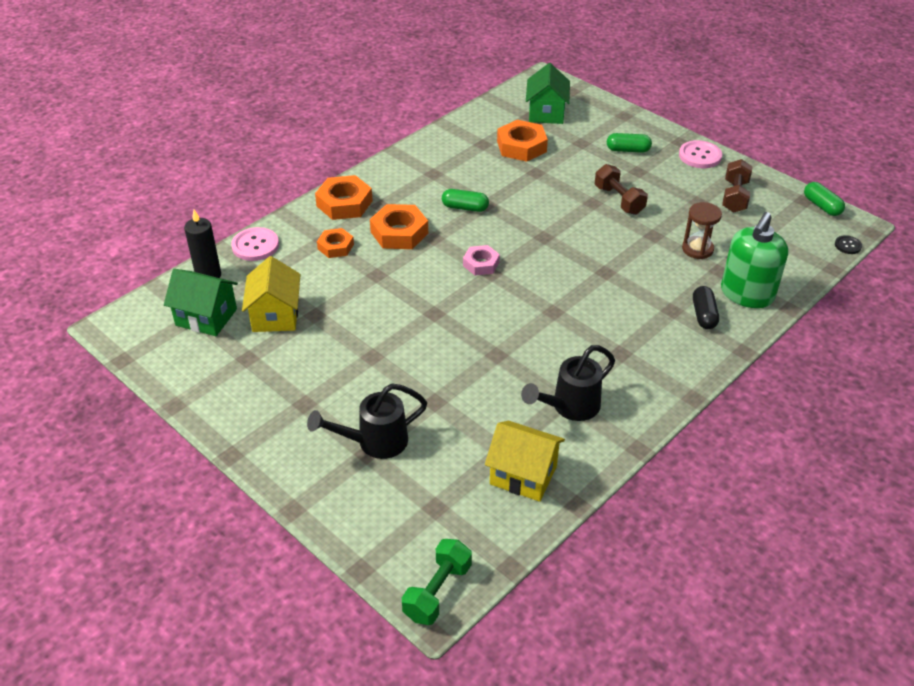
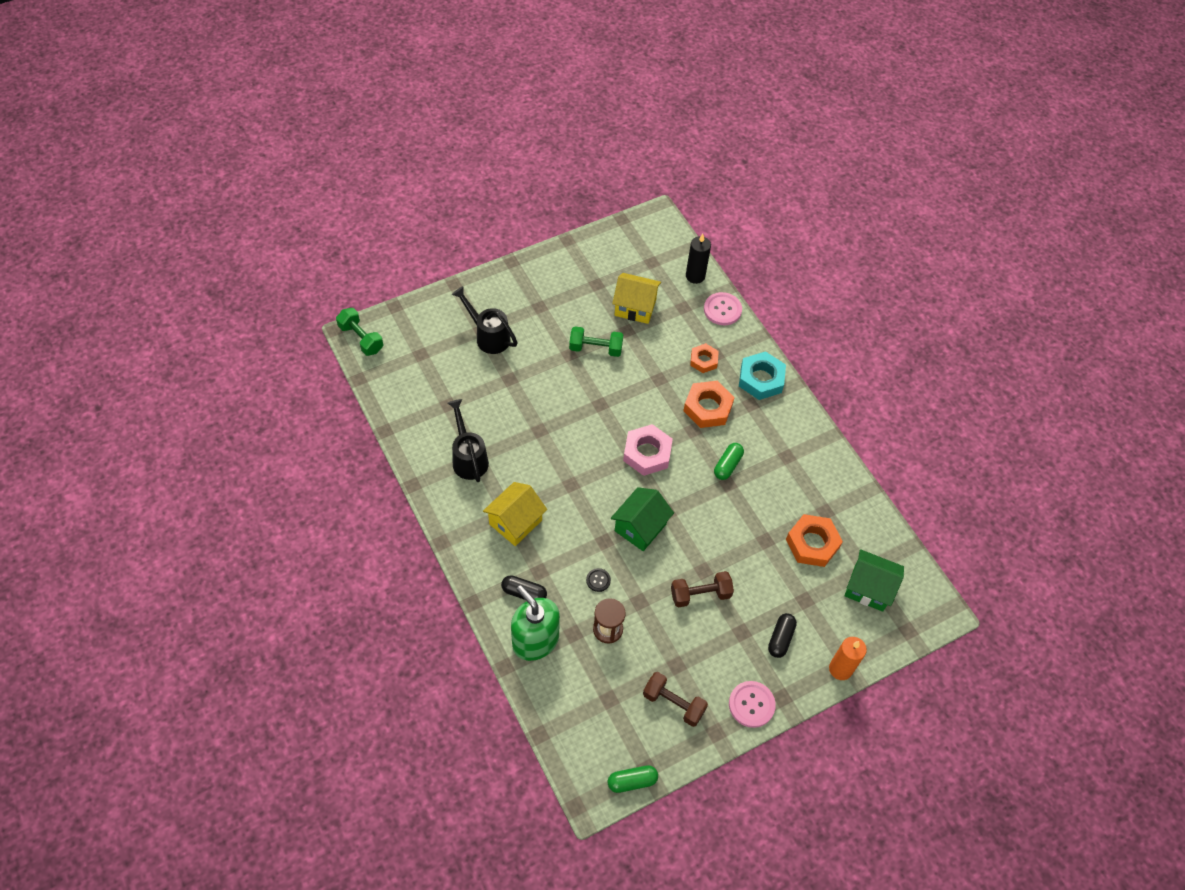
camera: 105 degrees right, 15 degrees up
green house [164,269,238,336] -> green house moved to [611,487,674,551]
black watering can [307,383,427,459] -> black watering can turned 45 degrees counterclockwise [452,286,518,354]
orange nut [315,175,373,220] -> turquoise nut [739,351,786,400]
pink nut [463,245,500,275] -> pink nut [623,424,673,476], size x1.61
yellow house [485,421,565,502] -> yellow house moved to [483,482,547,546]
green capsule [607,133,652,153] -> black capsule [768,613,797,658]
black button [835,235,862,254] -> black button moved to [586,568,611,592]
none -> green dumbbell [569,326,623,357]
none -> orange candle [829,637,867,680]

